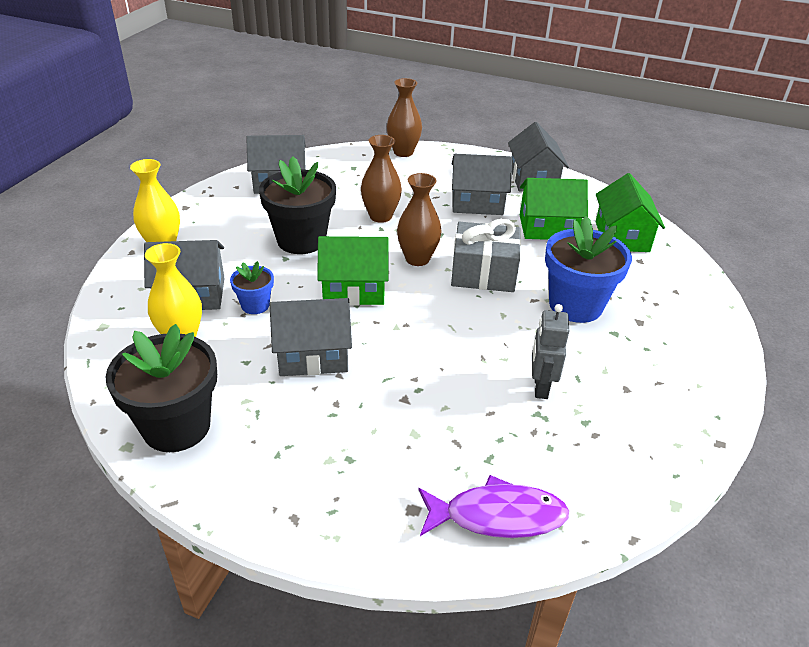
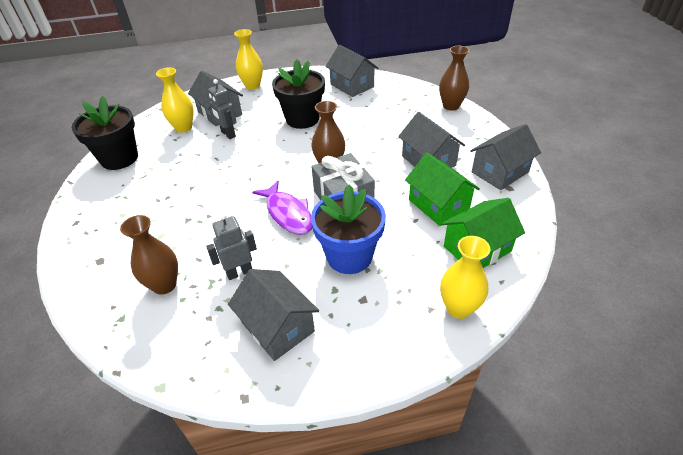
camera: 60 degrees right, 5 degrees up
blue flower pot [230,261,274,314] -> grey robot [208,79,236,139]
grey house [270,298,352,376] -> grey house moved to [228,269,319,361]
green house [317,236,388,306] -> none
brown vase [361,135,402,223] -> brown vase moved to [120,215,178,295]
purple fish [418,475,569,538] -> purple fish moved to [252,181,312,235]
none -> yellow vase [440,236,490,319]

